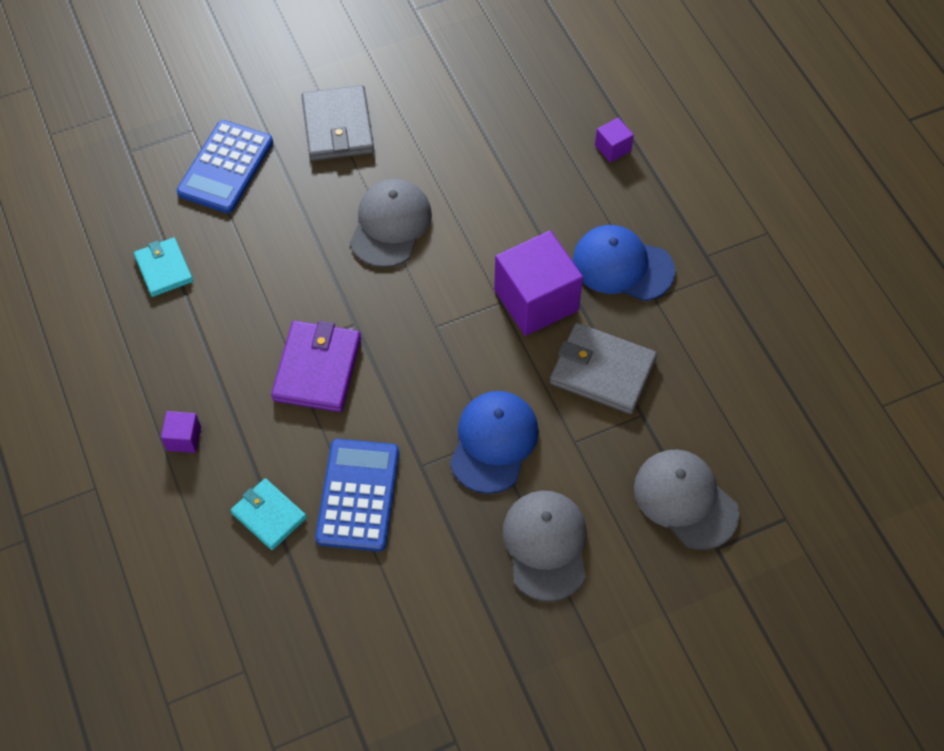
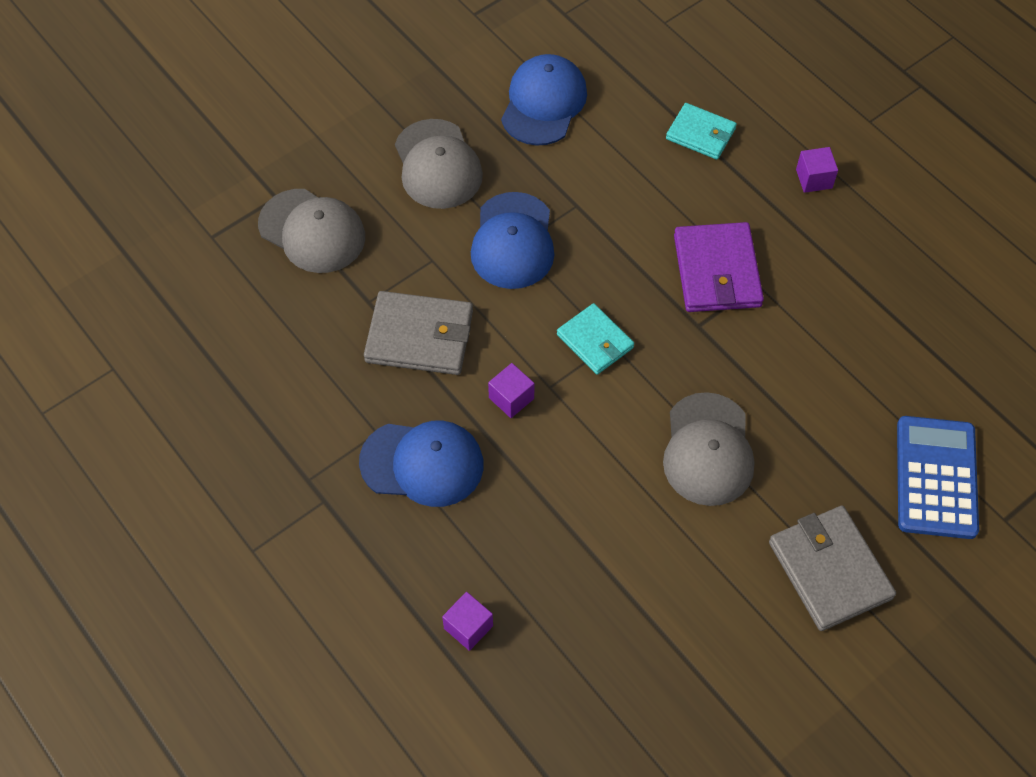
camera: 165 degrees right, 0 degrees up
turquoise wallet [134,237,193,297] -> turquoise wallet moved to [557,303,634,375]
blue calculator [315,439,399,551] -> none
purple cube [494,231,583,336] -> purple cube [488,363,535,418], size x0.45
none -> blue cap [501,54,587,146]

